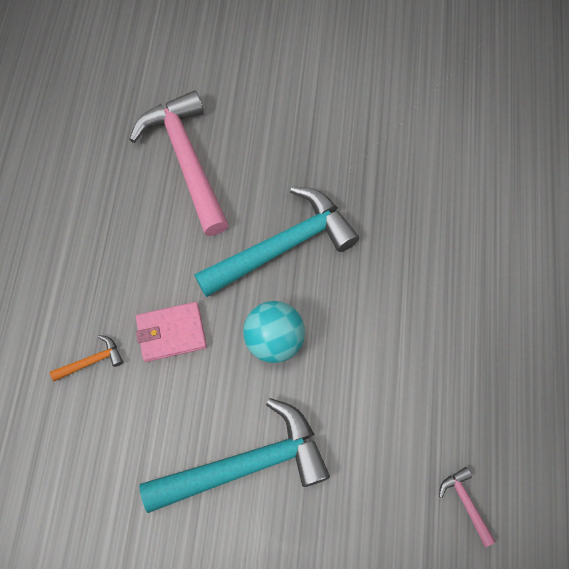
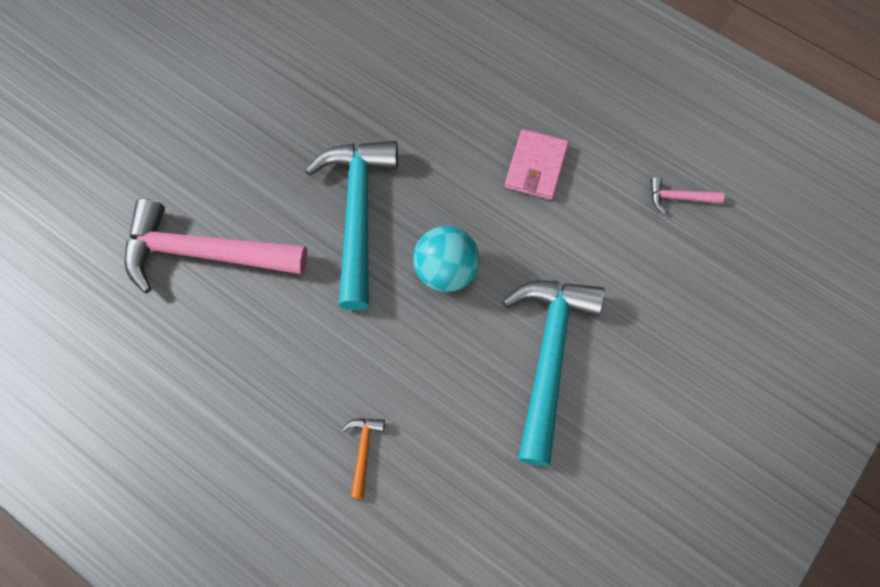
camera: 60 degrees left, 0 degrees up
pink wallet [136,302,207,362] -> pink wallet moved to [505,129,569,200]

